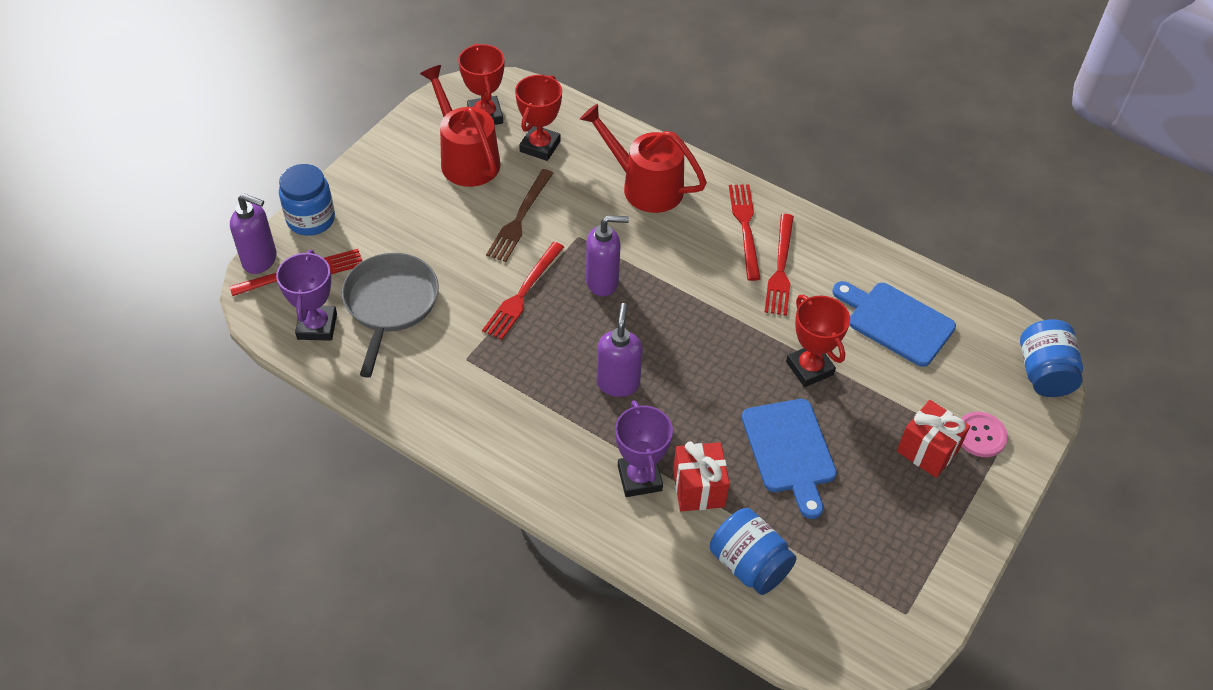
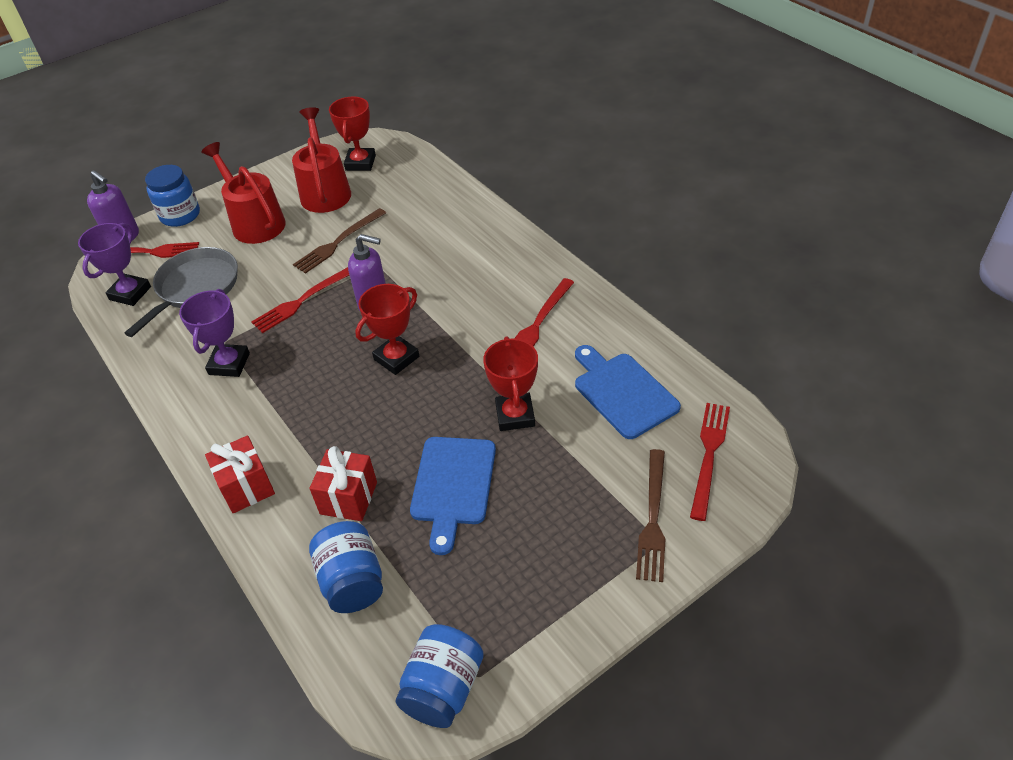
camera: 25 degrees right, 5 degrees down
red trophy [515,75,562,161] -> red trophy moved to [355,284,419,375]
red watering can [580,104,707,213] -> red watering can moved to [201,142,286,244]
purple soap dispenser [597,303,643,397] -> none
purple trophy [615,400,673,497] -> purple trophy moved to [179,289,250,377]
red fork [729,184,761,281] -> red fork moved to [690,403,730,521]
red gift [897,400,970,478] -> red gift moved to [205,435,275,513]
pink button [961,412,1008,457] -> brown fork [636,449,665,582]
blue jar [1020,319,1083,397] -> blue jar moved to [396,624,484,728]

